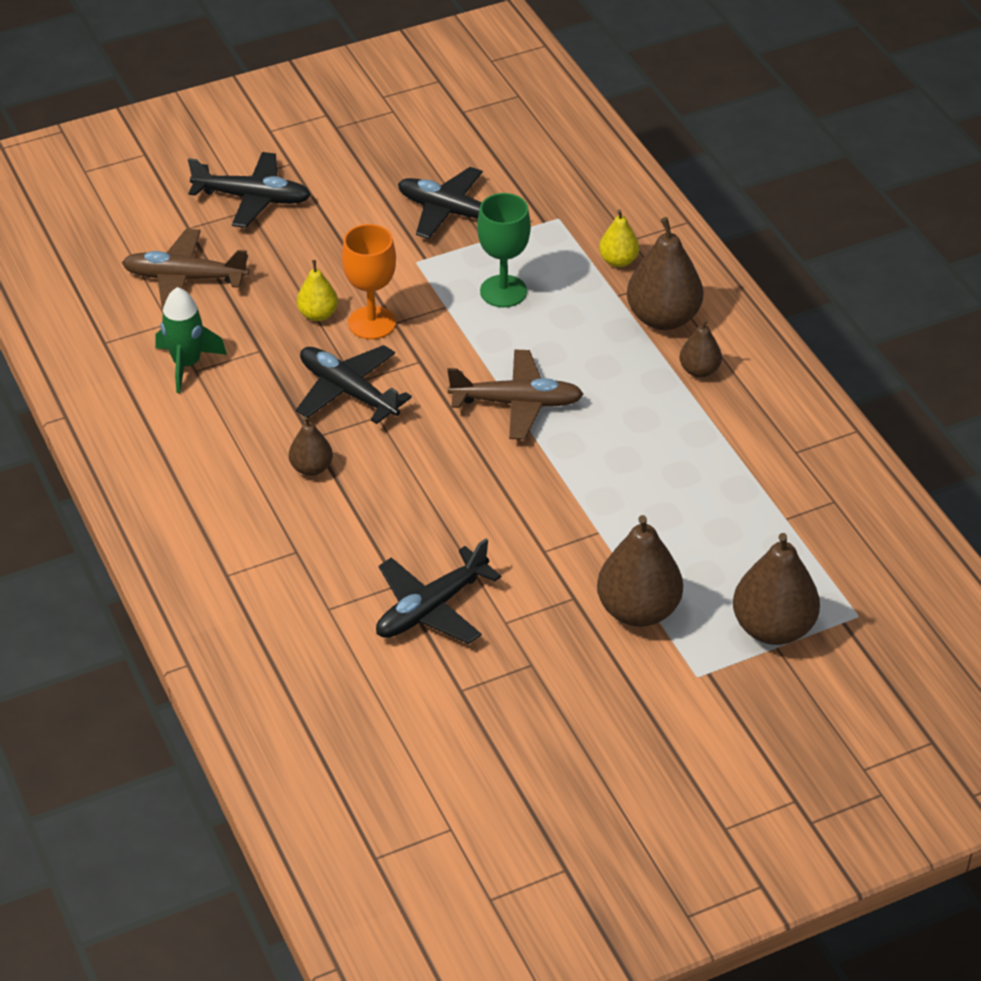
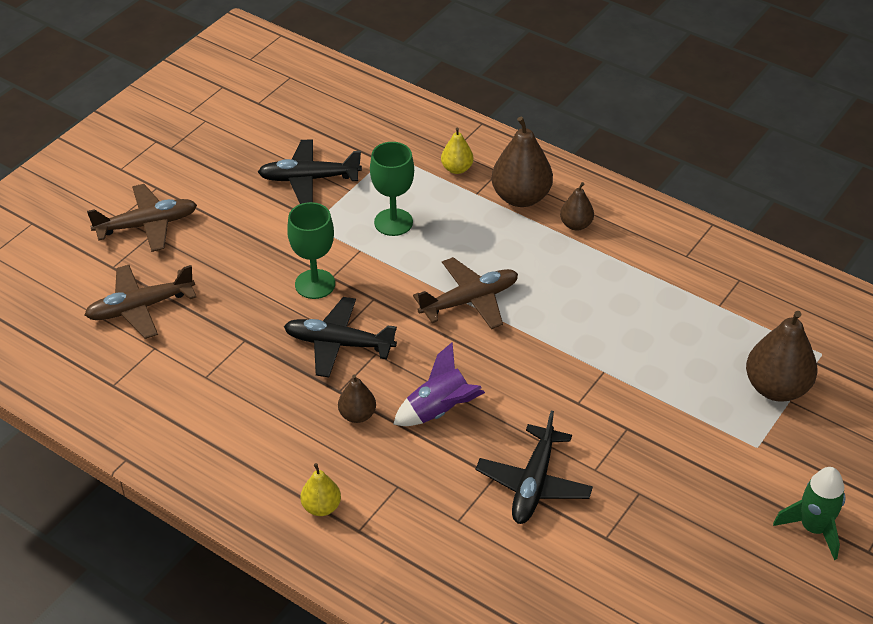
camera: 30 degrees left, 0 degrees up
green rocket [155,287,227,393] -> green rocket moved to [773,467,845,560]
black plane [188,152,311,228] -> brown plane [87,184,197,252]
yellow pear [297,260,338,321] -> yellow pear moved to [300,463,341,516]
orange goblet [342,224,396,339] -> green goblet [287,202,335,299]
brown pear [597,515,683,627] -> none
none -> purple rocket [393,342,485,426]

